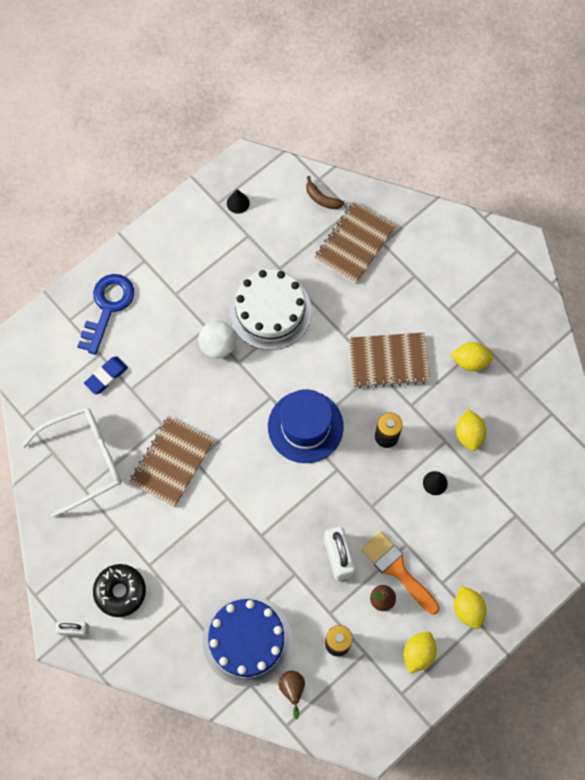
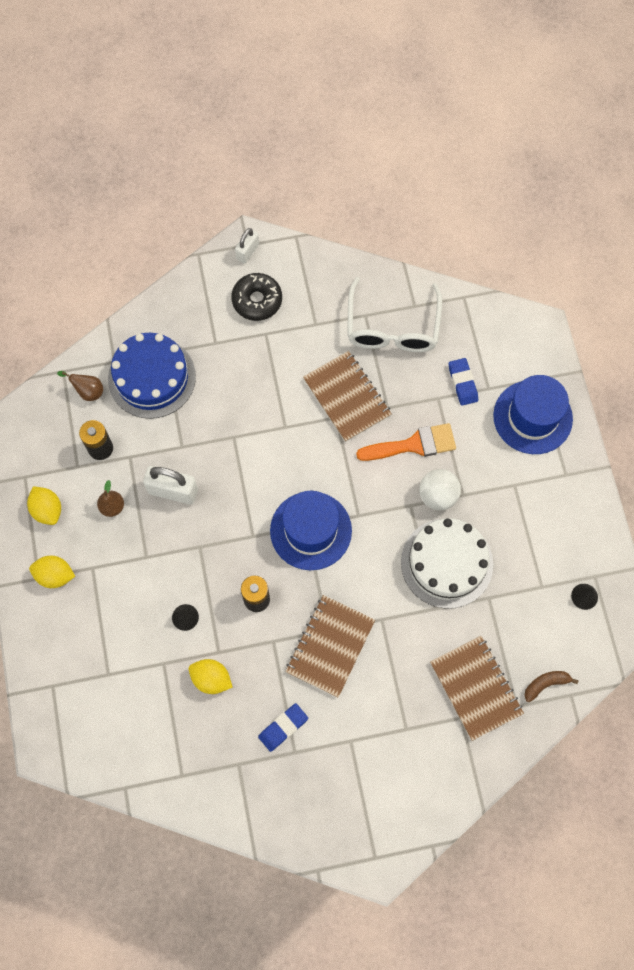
camera: 120 degrees right, 0 degrees up
blue key [77,274,134,355] -> blue hat [493,375,573,454]
orange brush [361,531,440,615] -> orange brush moved to [356,423,456,461]
yellow lemon [451,342,493,371] -> blue eraser [258,703,308,752]

